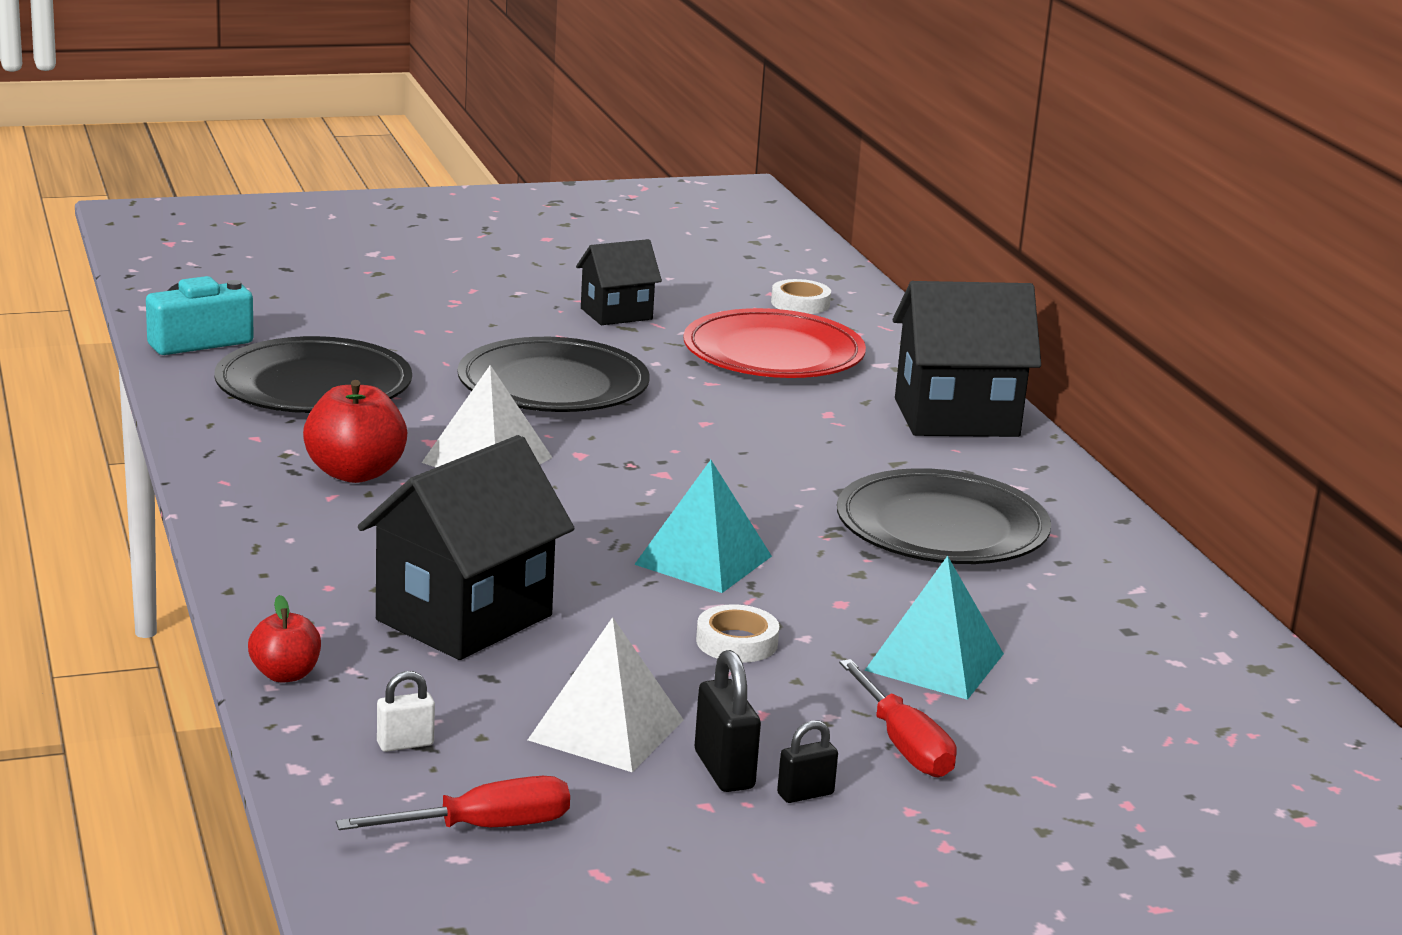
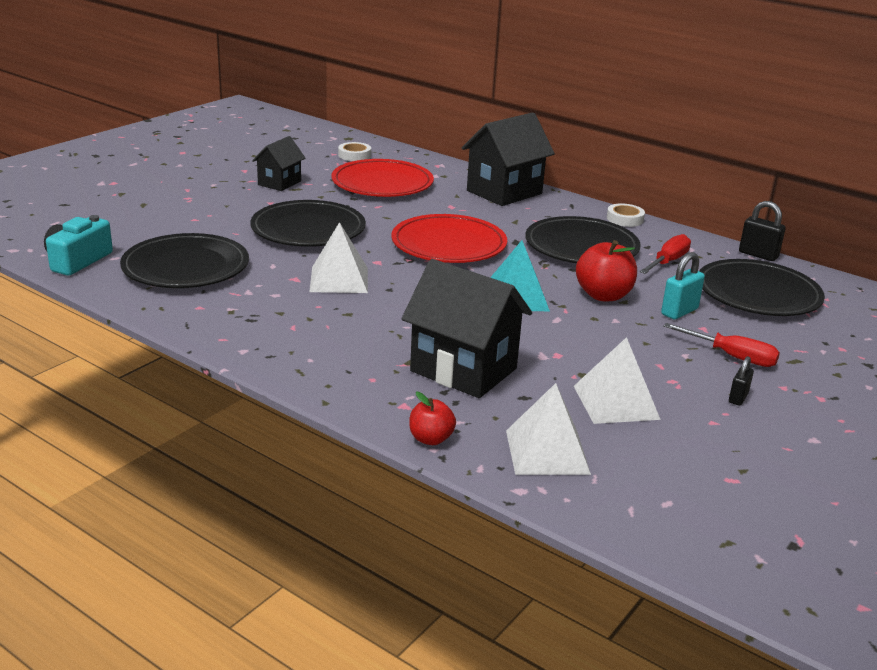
camera: 35 degrees left, 5 degrees up
red apple [303,380,407,483] -> red apple moved to [576,240,637,301]
red screwdriver [336,776,570,830] -> red screwdriver moved to [639,234,691,274]
black house [358,435,575,660] -> black house turned 60 degrees counterclockwise [402,259,532,398]
white padlock [377,671,435,752] -> white pyramid [506,383,591,475]
black padlock [695,650,761,792] -> black padlock moved to [739,201,786,261]
white tape [696,604,779,663] -> white tape moved to [607,203,645,227]
turquoise pyramid [864,556,1004,700] -> turquoise padlock [661,252,705,320]
none -> red plate [391,214,507,263]
none -> black plate [699,259,825,316]

